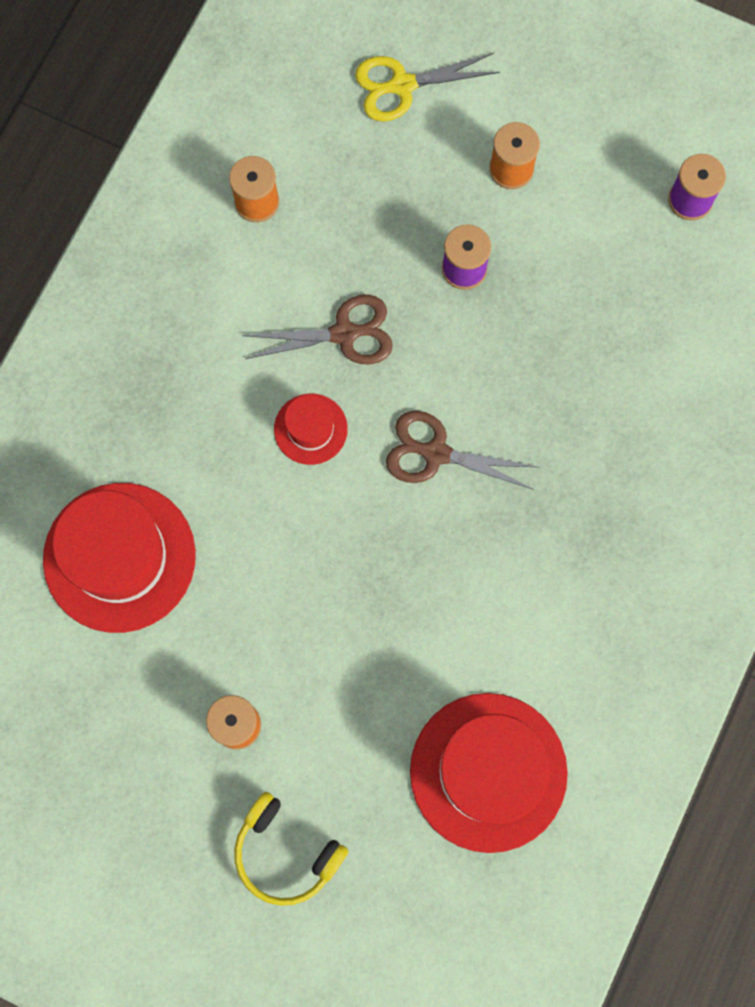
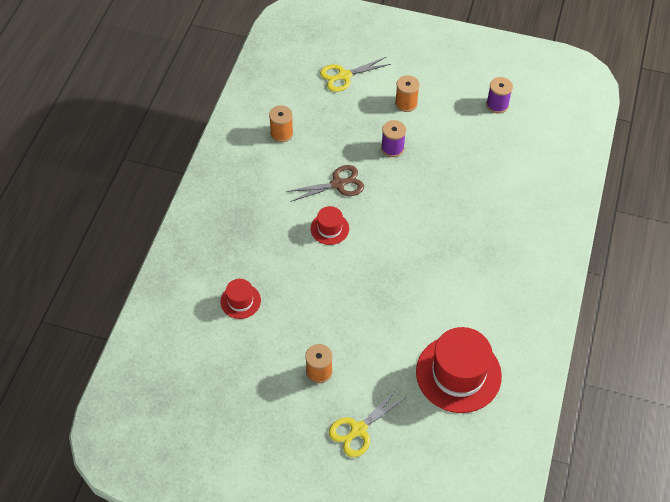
camera: 10 degrees left, 20 degrees down
red hat [43,483,196,633] -> red hat [220,279,261,319], size x0.49
yellow headphones [234,792,348,906] -> yellow scissors [329,389,408,457]
brown scissors [386,411,538,490] -> none

